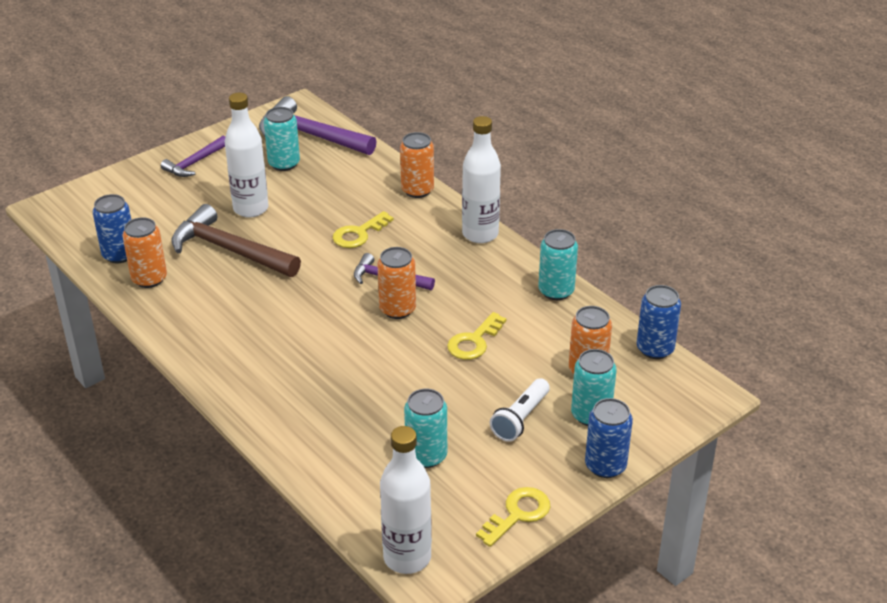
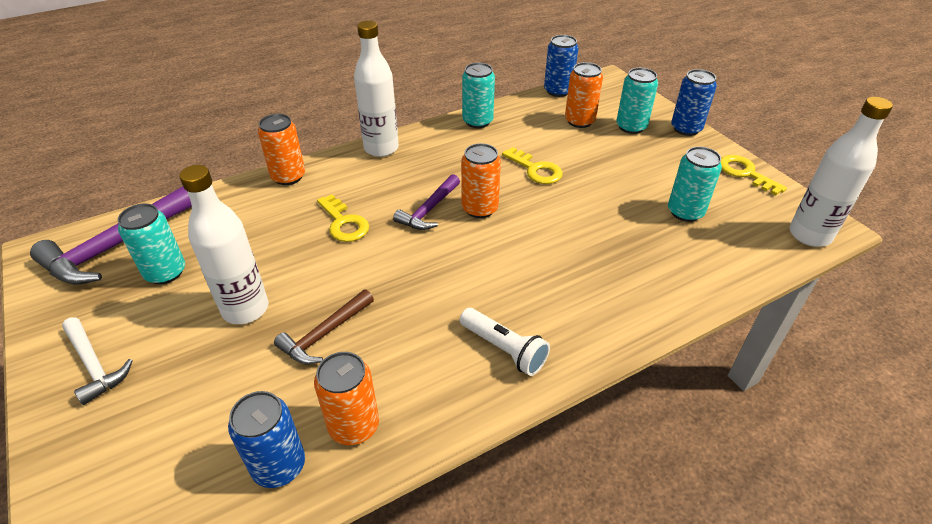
camera: 80 degrees left, 5 degrees up
purple hammer [161,136,225,177] -> white hammer [62,317,133,405]
brown hammer [172,204,301,277] -> brown hammer [274,289,374,364], size x0.58
white flashlight [490,378,550,442] -> white flashlight moved to [460,308,550,376]

